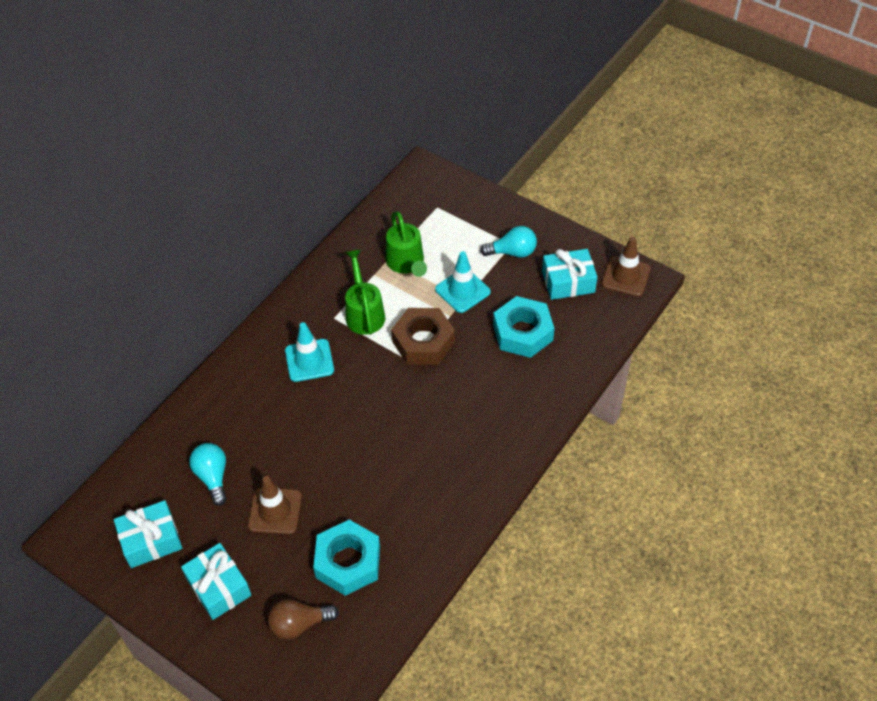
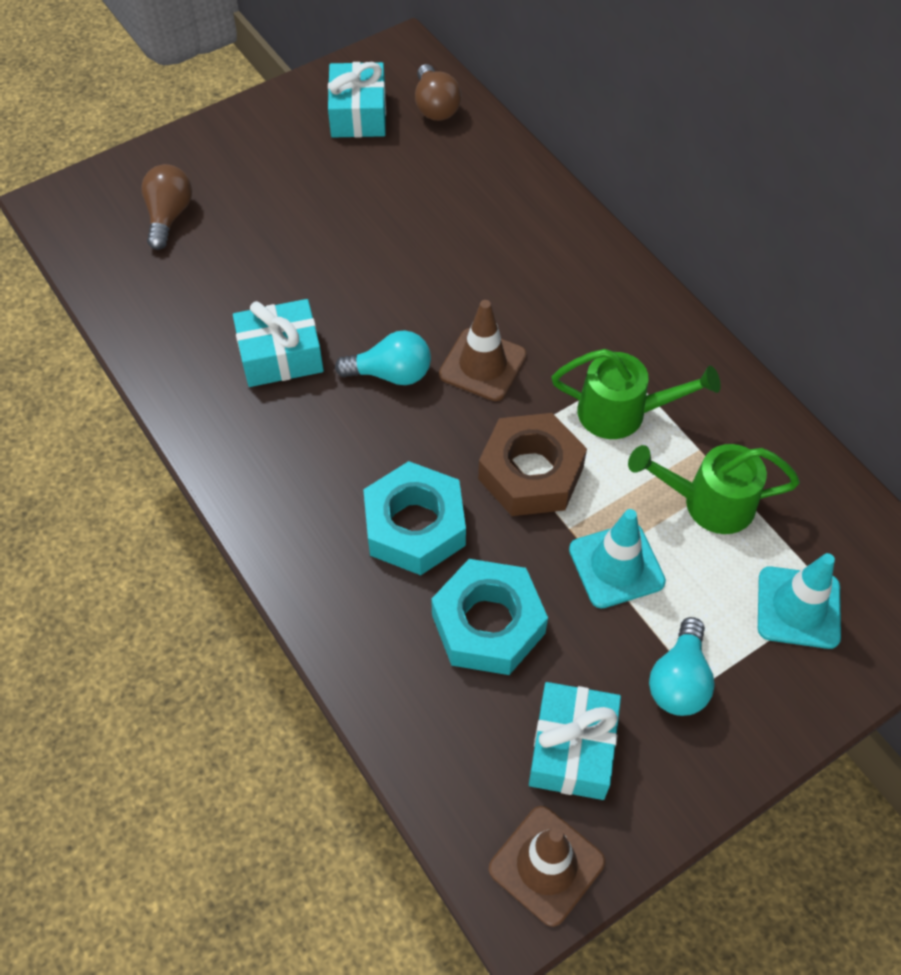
camera: 110 degrees right, 5 degrees up
turquoise gift [181,543,251,620] -> turquoise gift moved to [233,299,324,387]
turquoise light bulb [189,443,227,506] -> turquoise light bulb moved to [335,330,431,385]
brown traffic cone [248,476,302,534] -> brown traffic cone moved to [439,300,527,401]
turquoise traffic cone [285,322,334,382] -> turquoise traffic cone moved to [758,553,841,649]
turquoise nut [313,520,380,596] -> turquoise nut moved to [363,461,466,575]
none -> brown light bulb [415,64,461,121]

